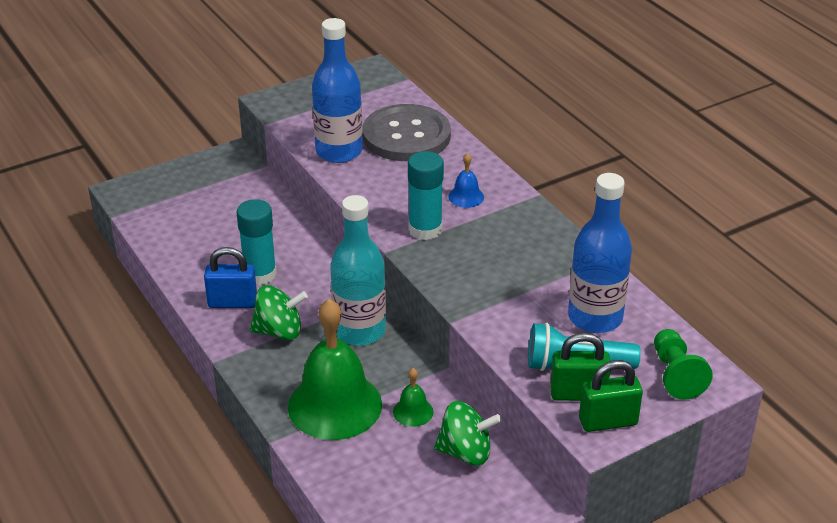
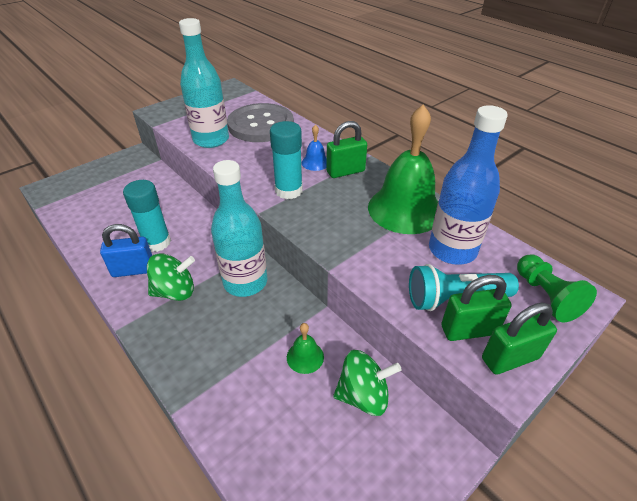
camera: 10 degrees left, 5 degrees up
green bell [288,299,382,440] -> green bell moved to [368,105,438,234]
blue bottle [312,18,362,163] -> turquoise bottle [179,18,229,148]
none -> green padlock [326,121,367,178]

